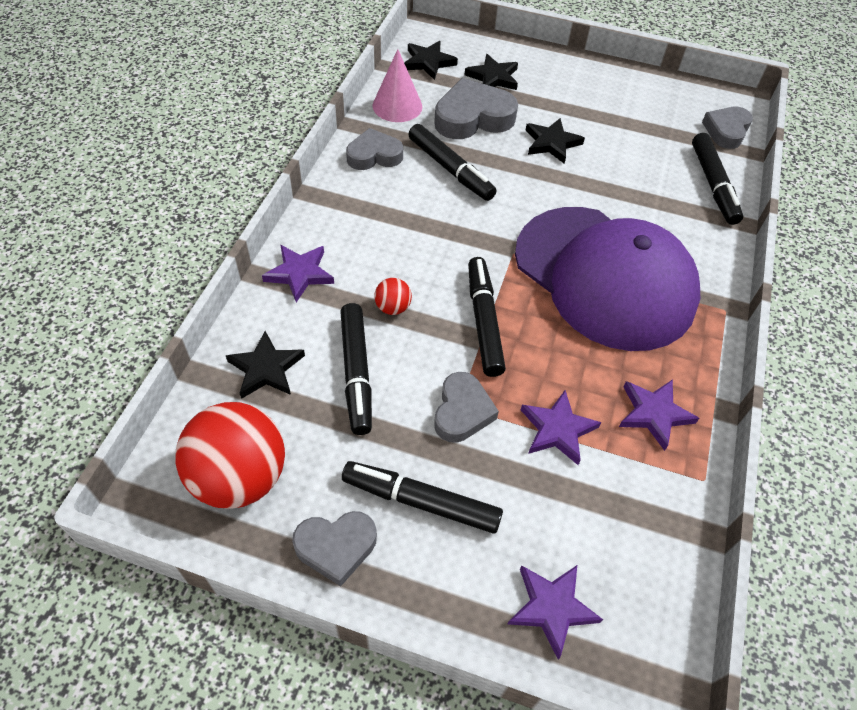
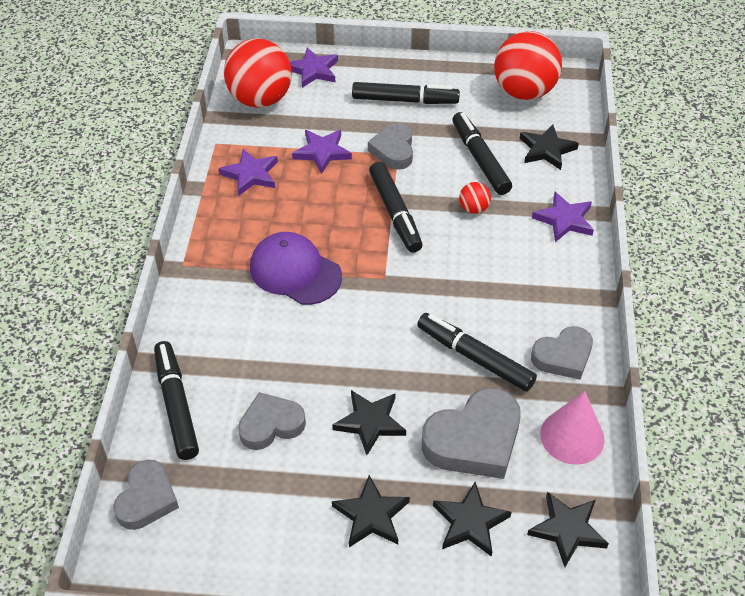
camera: 170 degrees right, 5 degrees down
grey heart [292,511,377,587] -> grey heart moved to [238,392,306,450]
purple cap [515,207,700,351] -> purple cap [250,232,342,305], size x0.53
none -> red ball [224,38,292,108]
none -> black star [332,475,410,547]

